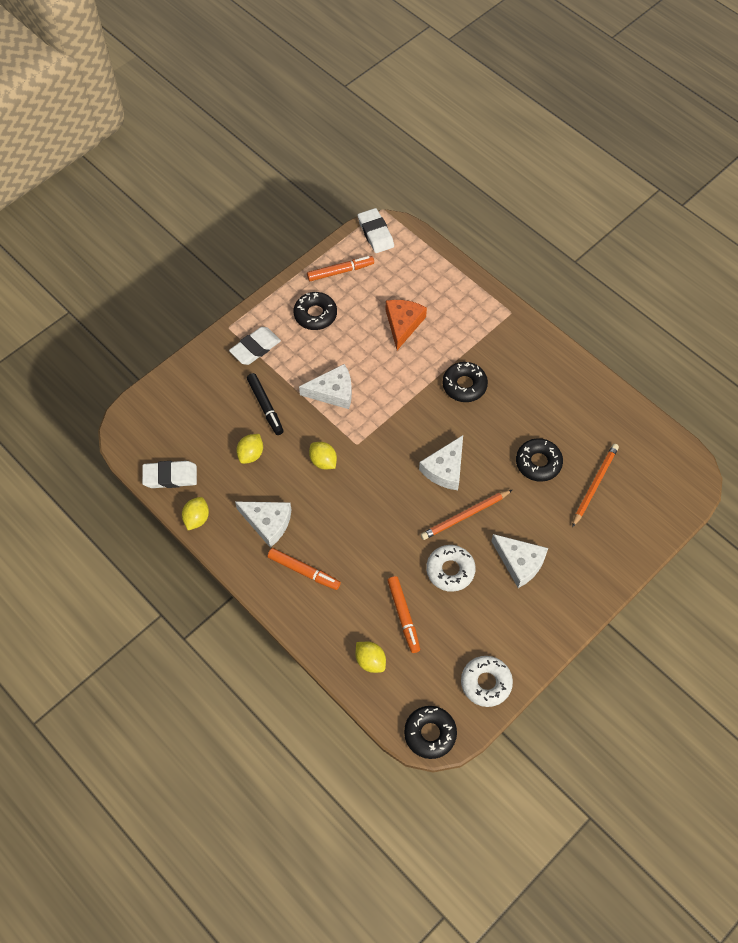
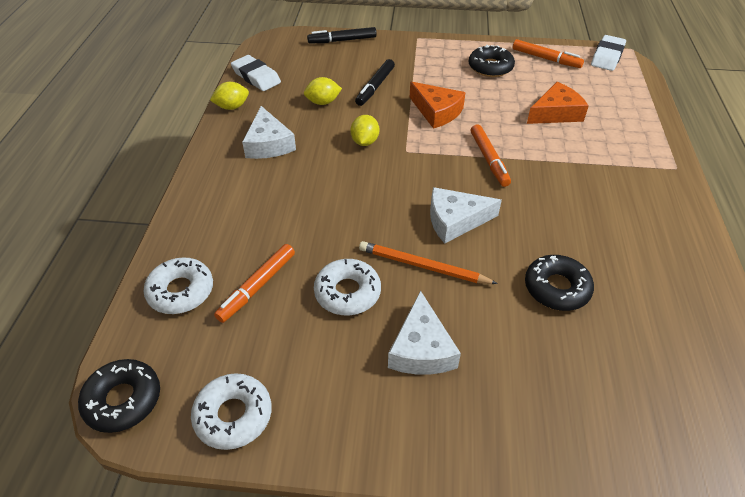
camera: 50 degrees right, 15 degrees down
white eraser [229,327,281,365] -> none
orange marker [267,548,341,590] -> orange marker moved to [471,124,511,187]
white cheese [299,364,352,409] -> orange cheese [410,82,466,129]
yellow lemon [355,642,386,673] -> white donut [144,257,213,314]
black donut [442,362,488,402] -> none
orange pencil [572,444,619,528] -> none
none -> black marker [307,27,377,44]

